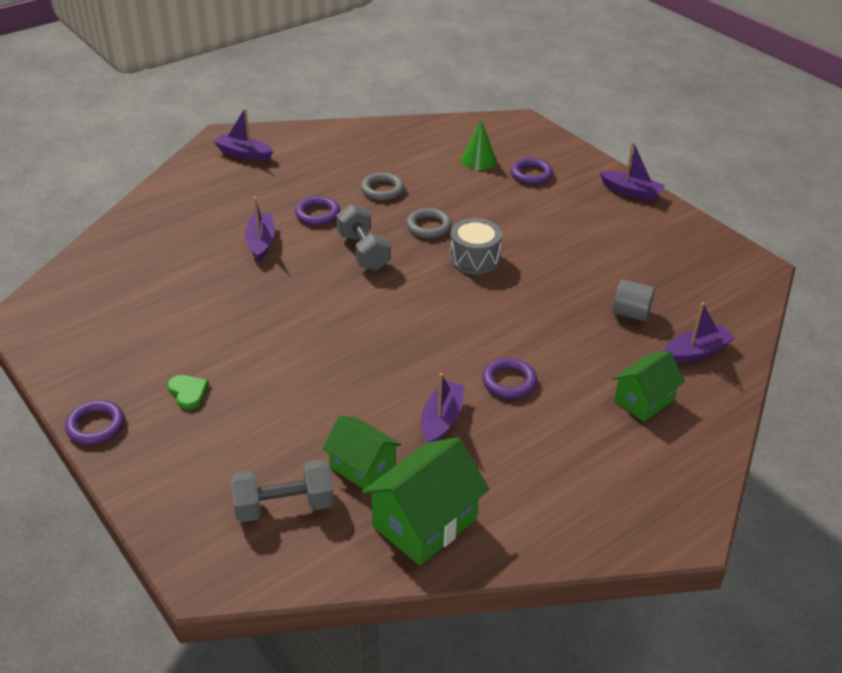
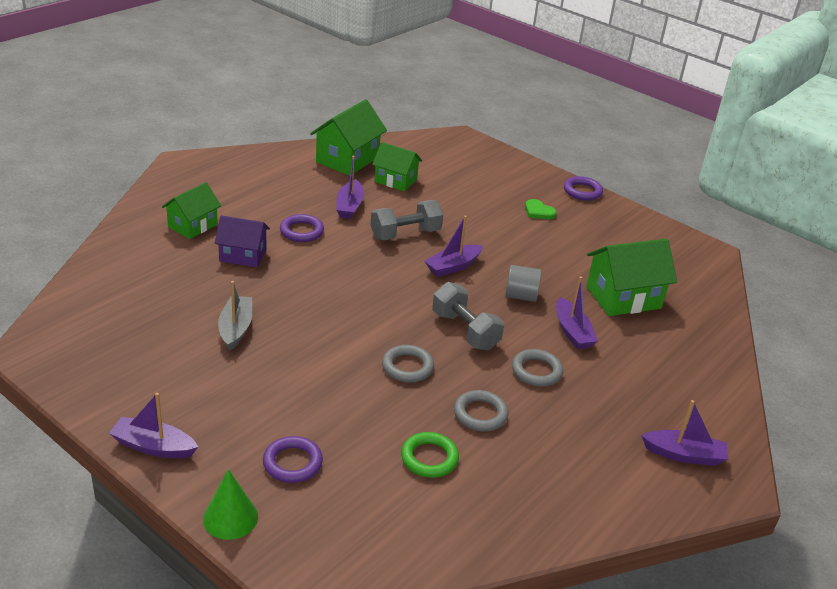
camera: 165 degrees right, 5 degrees down
grey dumbbell [231,459,334,522] -> grey dumbbell moved to [371,200,443,240]
purple ring [295,196,340,226] -> grey ring [512,349,563,387]
grey drum [450,218,502,275] -> none
green cone [461,120,496,170] -> green cone moved to [203,469,258,540]
grey cylinder [613,280,655,321] -> grey cylinder moved to [505,265,542,302]
purple boat [664,302,735,363] -> purple boat moved to [425,216,483,277]
none -> purple house [215,215,270,267]
none -> grey boat [218,281,252,351]
none -> green ring [401,432,459,478]
none -> green house [586,238,677,316]

